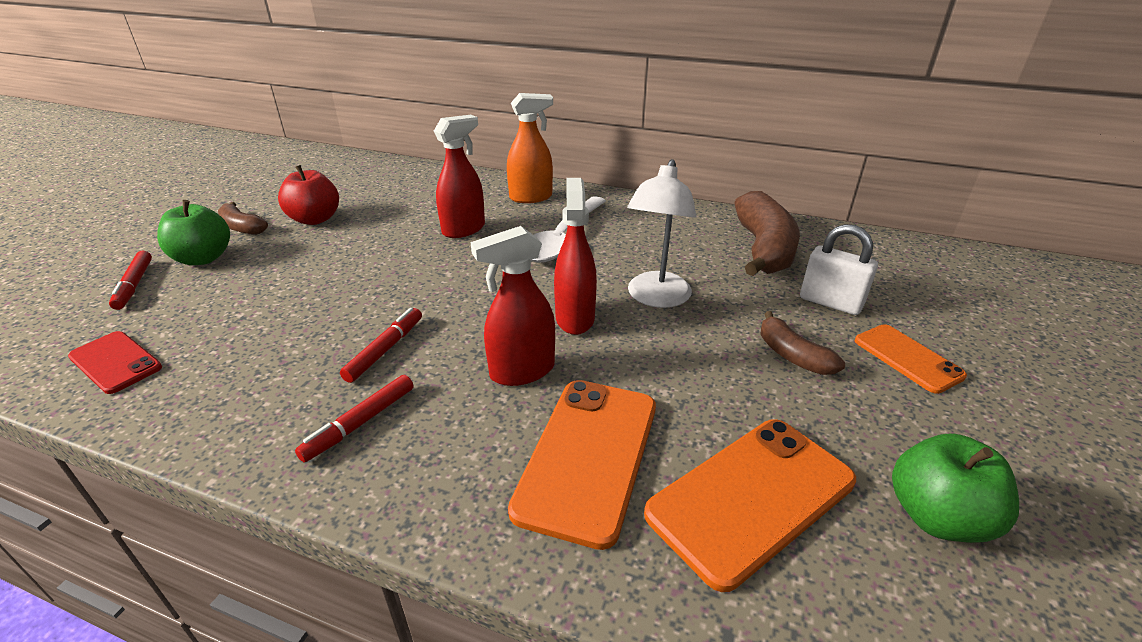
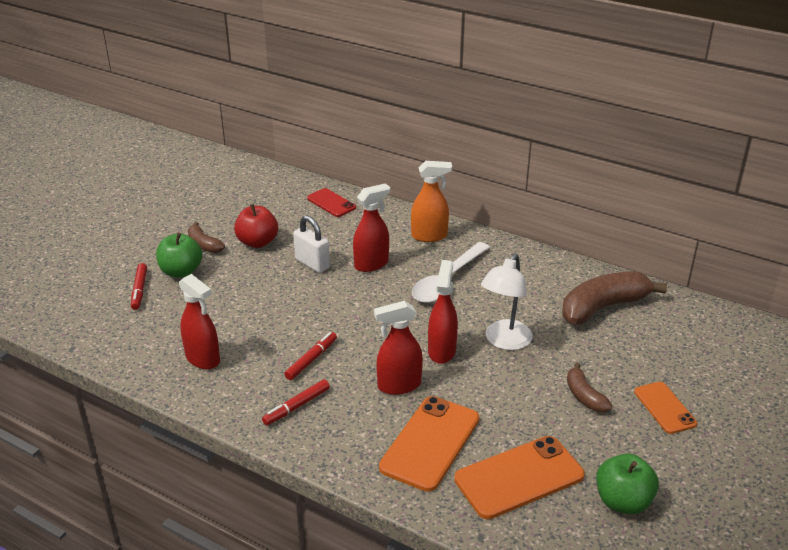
camera: 10 degrees right, 0 degrees up
red phone [68,331,162,394] -> red phone moved to [307,188,356,217]
brown banana [734,191,800,276] -> brown banana turned 135 degrees counterclockwise [562,271,667,324]
white padlock [800,224,878,315] -> white padlock moved to [293,215,330,273]
none -> red spray bottle [179,274,220,369]

